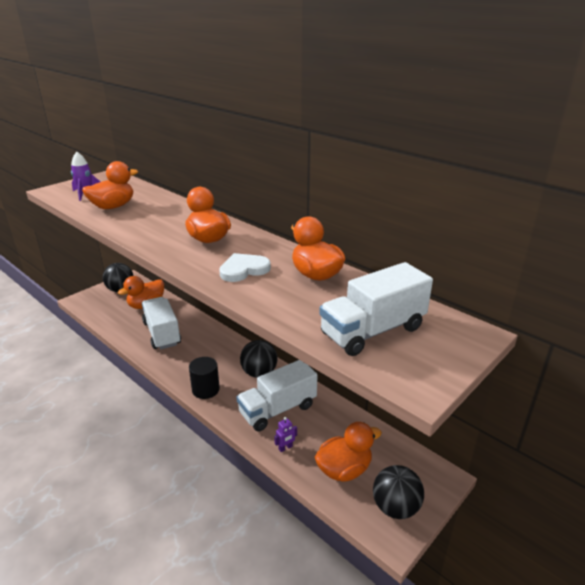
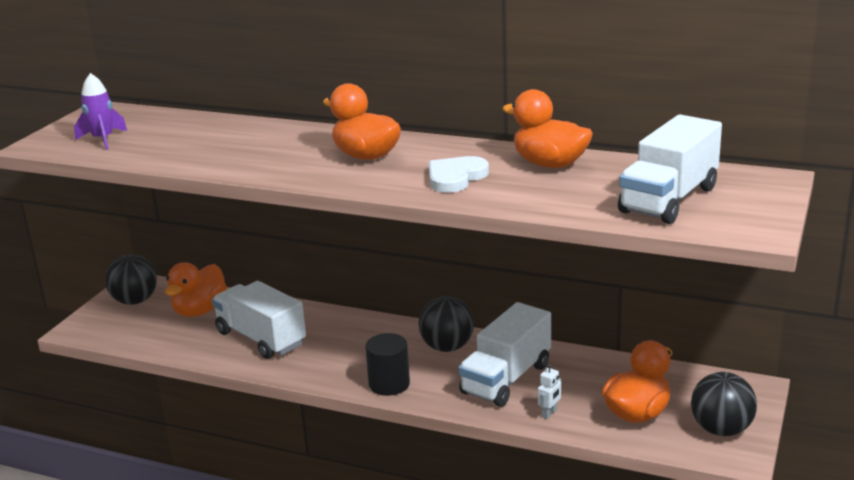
camera: 20 degrees left, 5 degrees down
orange duck [82,161,138,209] -> none
purple robot [274,417,297,452] -> white robot [538,364,561,419]

